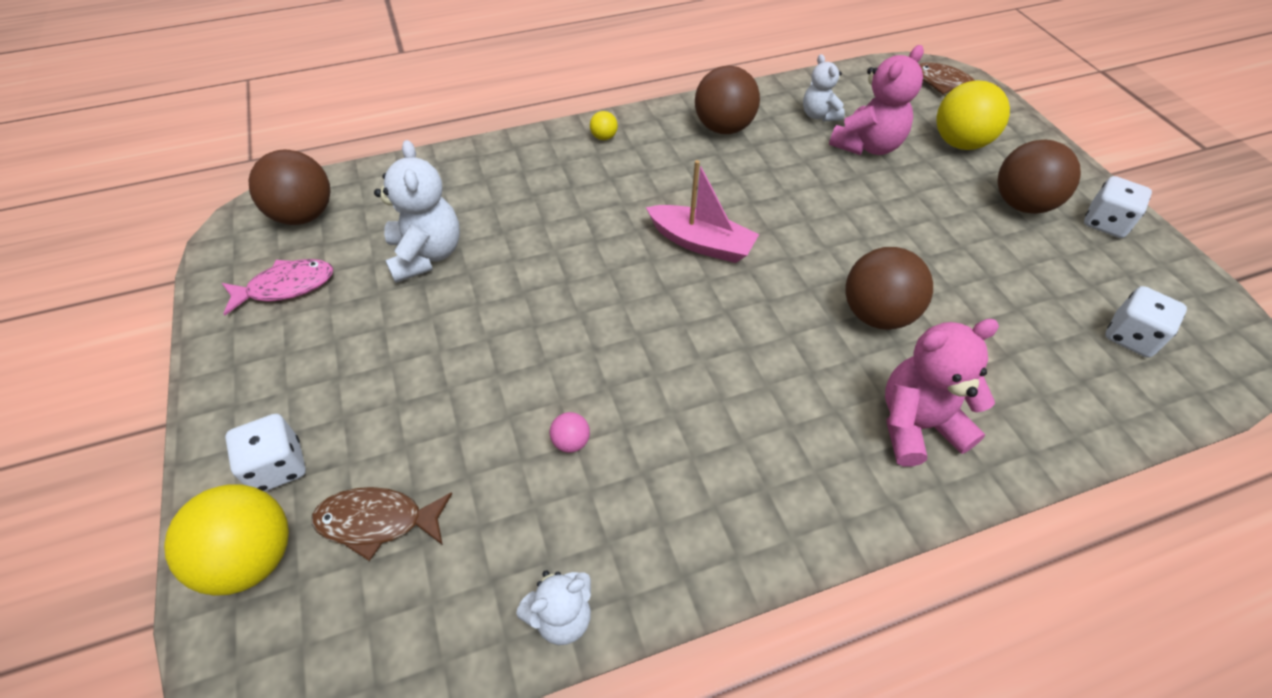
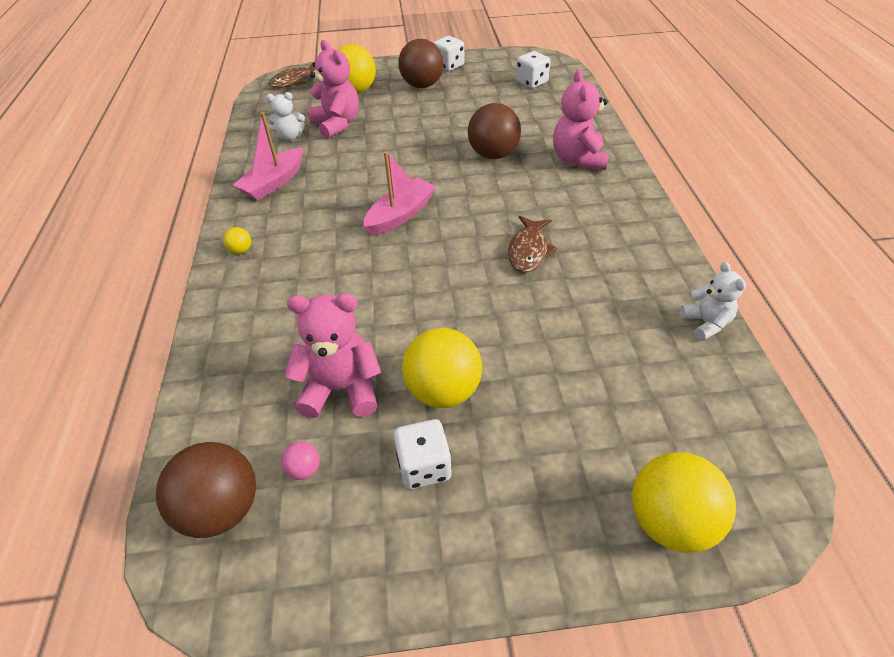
camera: 75 degrees left, 5 degrees down
pink fish [222,259,333,315] -> none
white dice [225,414,306,492] -> white dice moved to [394,419,452,489]
brown fish [312,487,452,561] -> brown fish moved to [508,216,557,272]
white teddy bear [374,140,460,283] -> pink teddy bear [285,293,381,418]
pink ball [550,412,590,453] -> pink ball moved to [281,442,320,480]
brown ball [695,65,760,134] -> pink boat [233,112,303,201]
none -> yellow ball [402,328,482,408]

